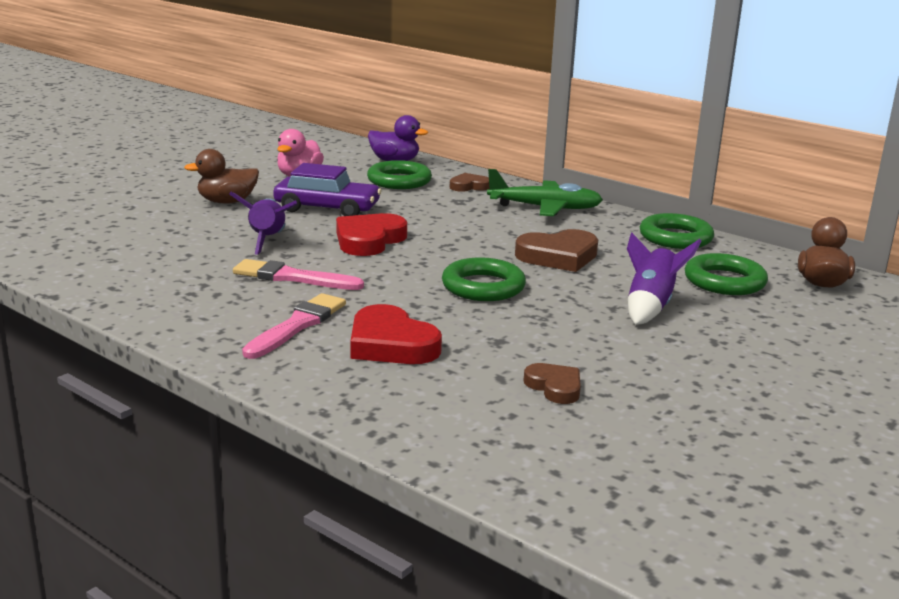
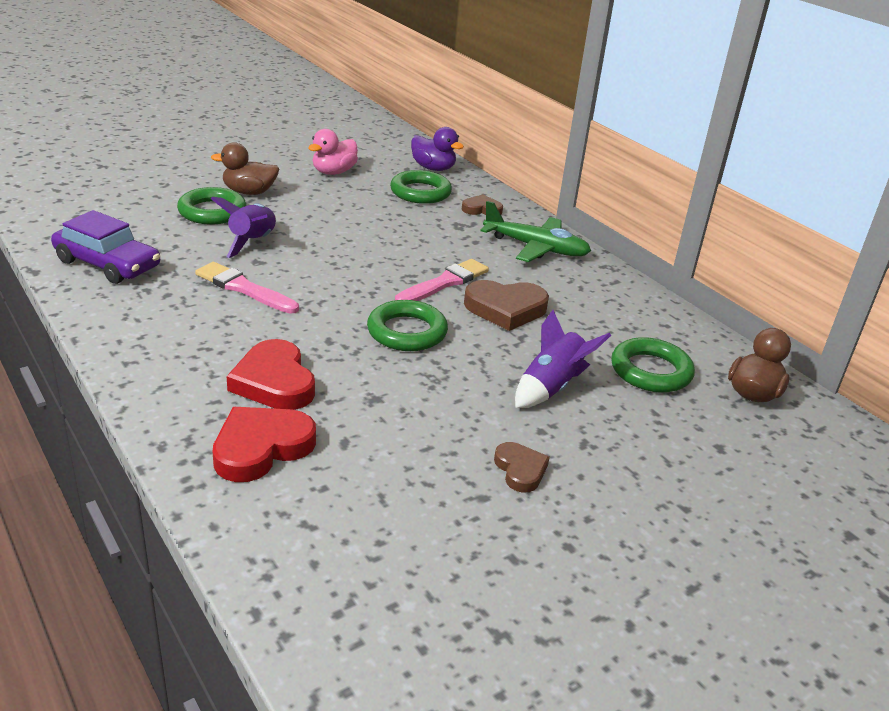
camera: 15 degrees right, 10 degrees up
pink brush [242,293,346,359] -> pink brush moved to [395,259,489,301]
purple car [273,163,381,216] -> purple car moved to [51,210,160,284]
red heart [336,213,407,256] -> red heart moved to [213,407,316,482]
brown heart [524,363,581,404] -> brown heart moved to [494,442,550,493]
green ring [640,213,714,249] -> green ring moved to [177,187,246,224]

